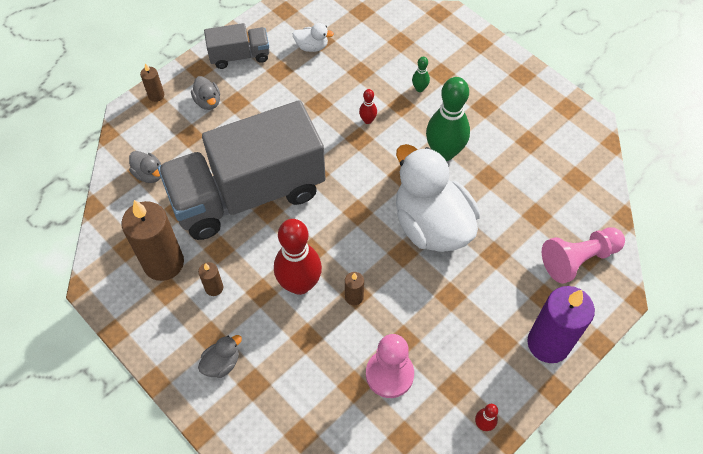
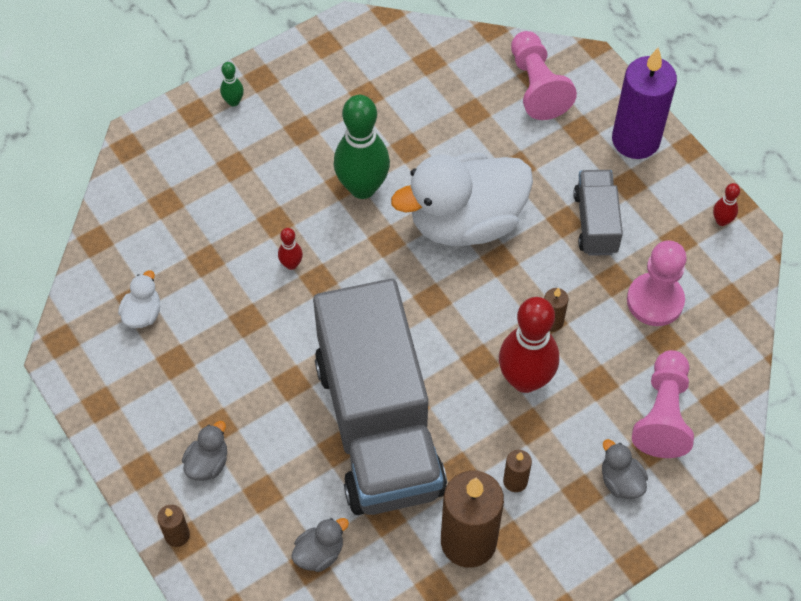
camera: 80 degrees left, 0 degrees up
grey duck [191,76,220,110] -> grey duck turned 45 degrees counterclockwise [182,421,227,481]
grey truck [204,23,269,69] -> grey truck moved to [574,170,623,256]
green bowling pin [412,57,430,92] -> green bowling pin moved to [220,62,244,106]
none -> pink pawn [632,350,694,458]

